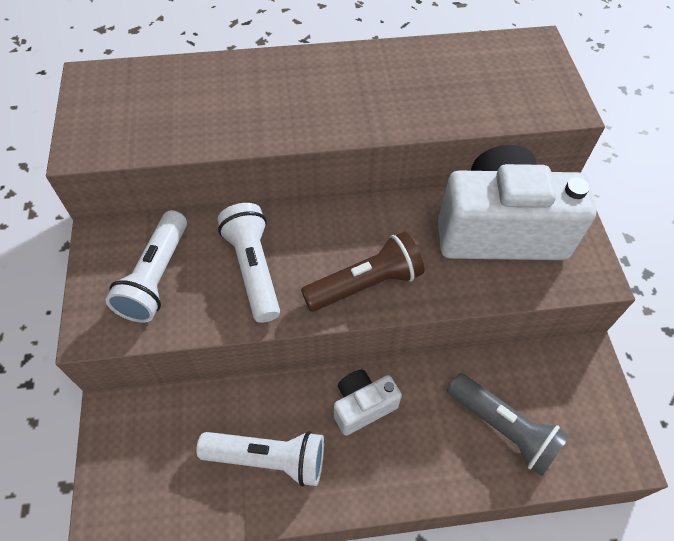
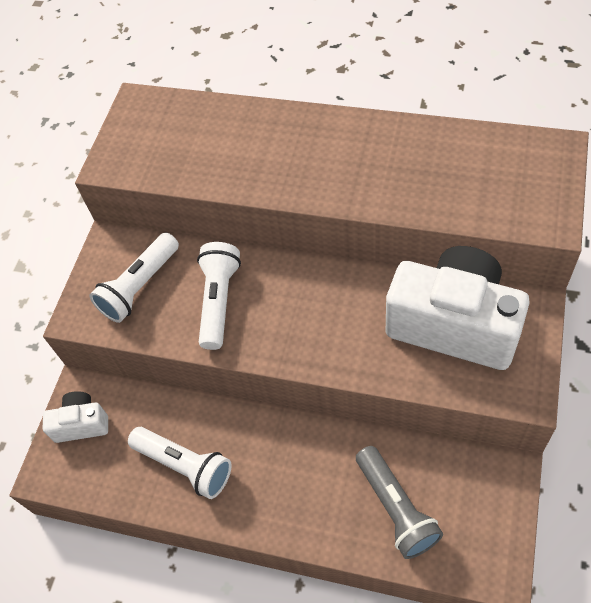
camera: 30 degrees right, 0 degrees up
brown flashlight [301,232,424,311] -> none
white camera [333,370,402,435] -> white camera moved to [43,391,108,443]

